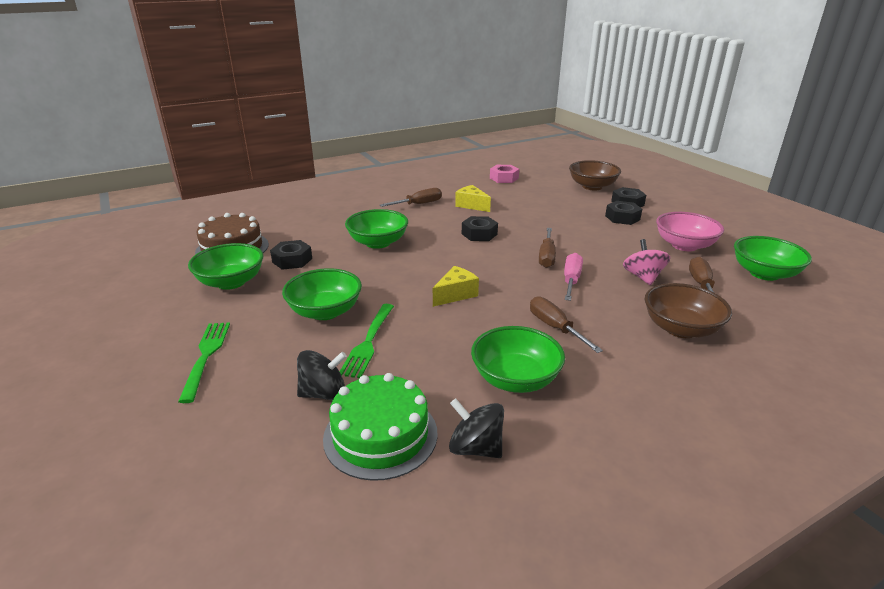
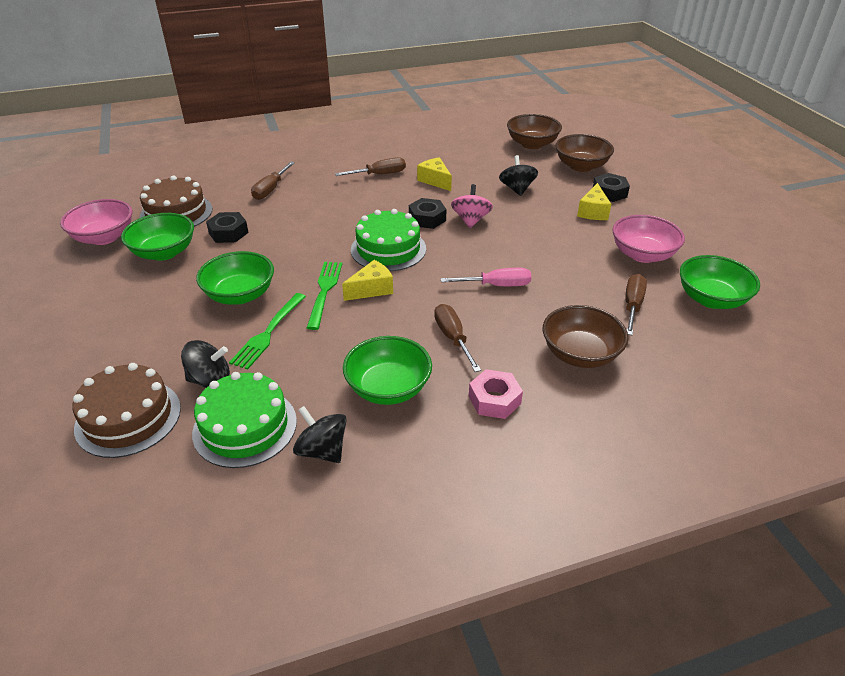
camera: 10 degrees right, 10 degrees up
green fork [178,322,230,403] -> green fork moved to [307,262,342,330]
green bowl [345,209,408,249] -> none
pink nut [490,165,519,183] -> pink nut moved to [469,369,523,419]
brown screwdriver [539,228,556,268] -> brown screwdriver moved to [251,162,295,200]
pink screwdriver [564,253,583,301] -> pink screwdriver turned 60 degrees clockwise [441,268,531,286]
black nut [605,201,642,225] -> yellow cheese [577,183,611,220]
pink spinning top [623,239,670,285] -> pink spinning top moved to [451,184,493,228]
none -> pink bowl [60,199,132,245]
none -> brown cake [72,363,181,458]
none -> green cake [351,209,426,271]
none -> black spinning top [499,155,538,196]
none -> brown bowl [507,114,562,149]

